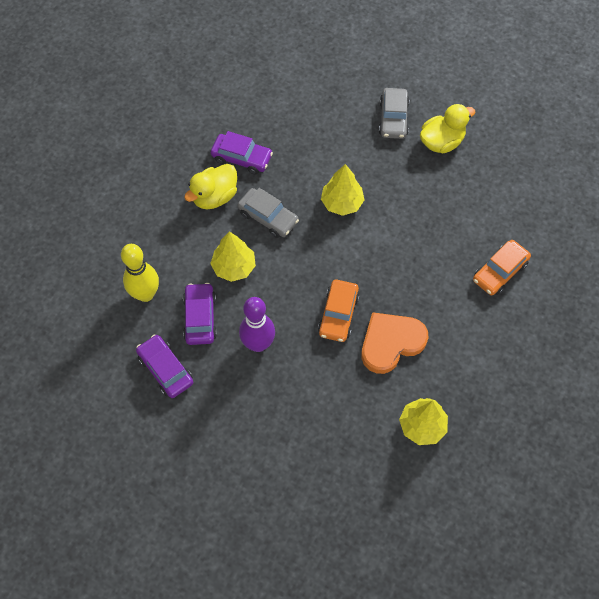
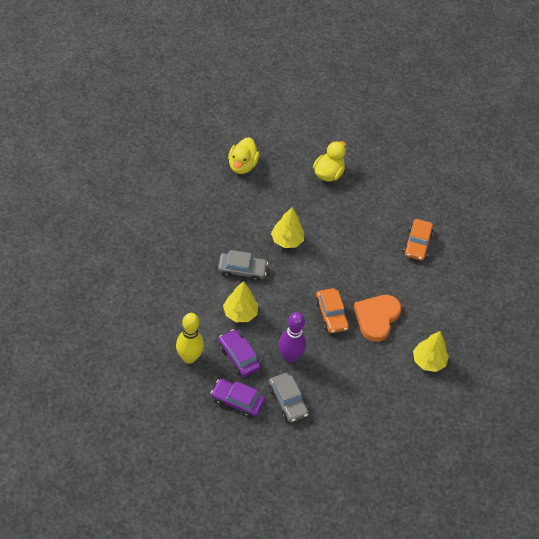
camera: 35 degrees left, 10 degrees down
yellow duck [184,164,237,209] -> yellow duck moved to [228,137,260,174]
purple car [211,131,273,174] -> none
grey car [379,88,410,139] -> grey car moved to [269,373,309,422]

